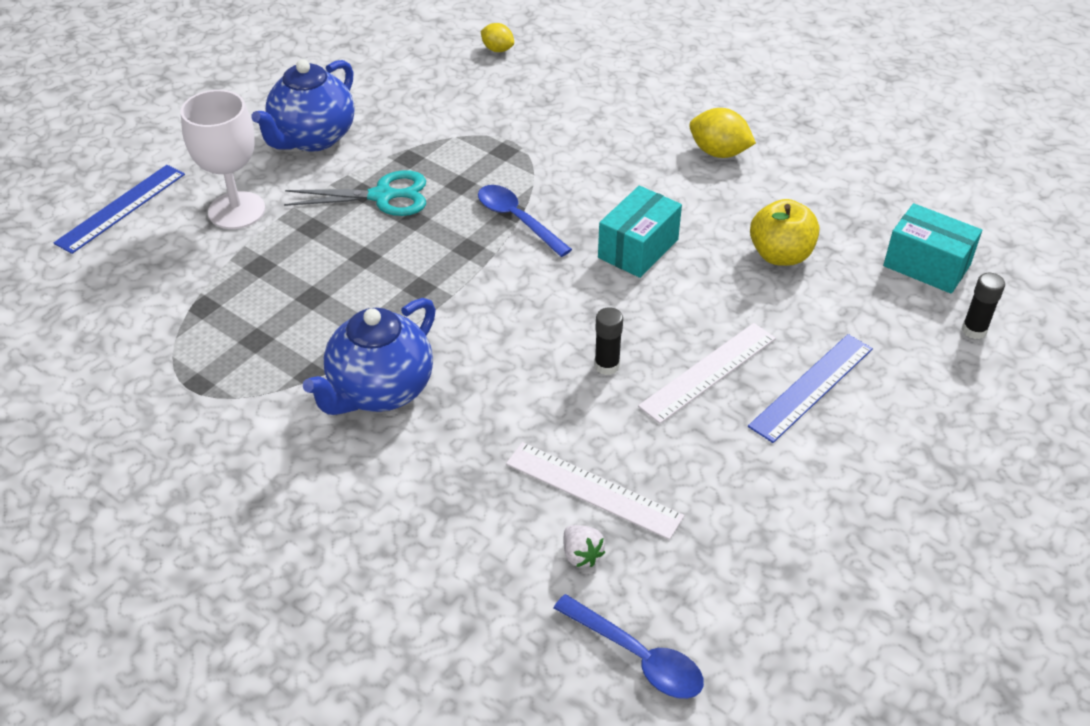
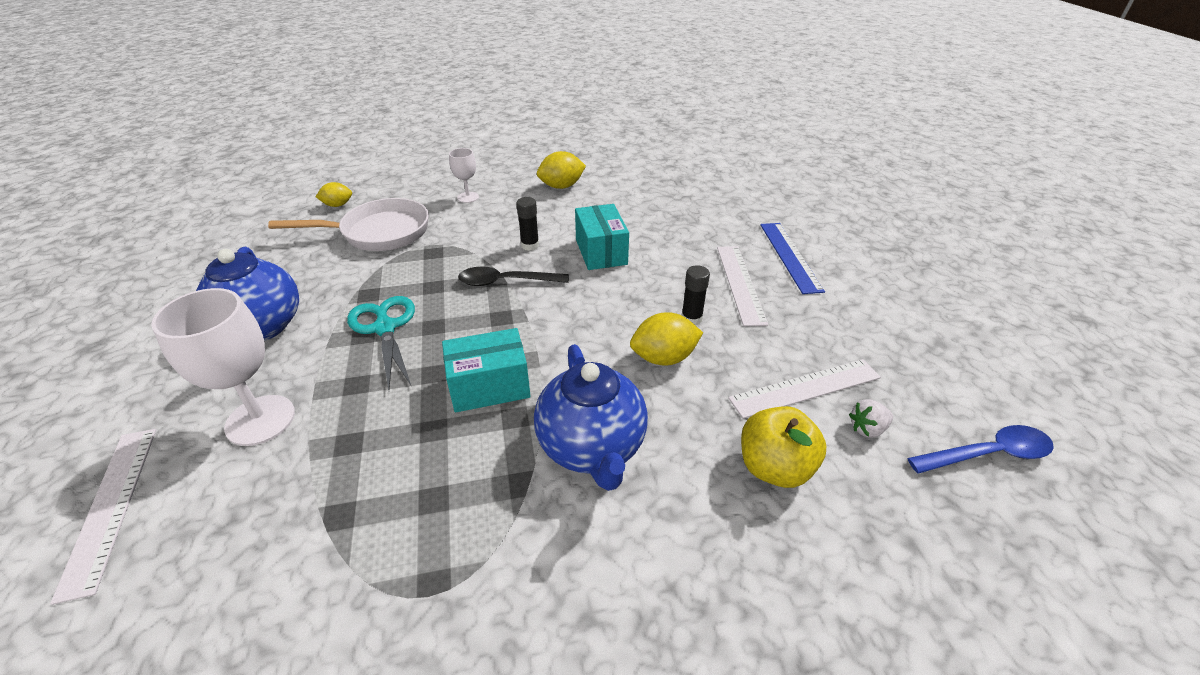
camera: 50 degrees left, 5 degrees down
blue ruler [54,165,185,254] -> white ruler [50,429,156,605]
turquoise scissors [284,170,426,216] -> turquoise scissors turned 60 degrees counterclockwise [347,296,415,390]
blue spoon [478,185,572,257] -> black spoon [458,266,569,286]
white strawberry [564,525,605,567] -> white strawberry turned 150 degrees clockwise [849,399,893,438]
yellow apple [750,199,819,266] -> yellow apple moved to [741,406,826,488]
turquoise box [883,203,982,294] -> turquoise box moved to [442,328,531,413]
black glue stick [962,273,1005,339] -> black glue stick moved to [516,197,539,251]
none -> white pan [268,198,429,251]
none -> white goblet [449,148,479,203]
none -> yellow lemon [630,312,703,366]

